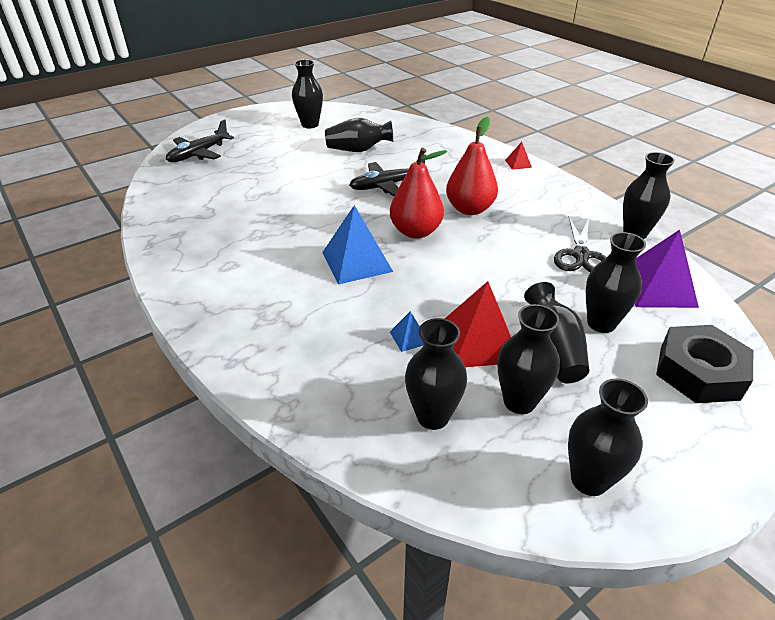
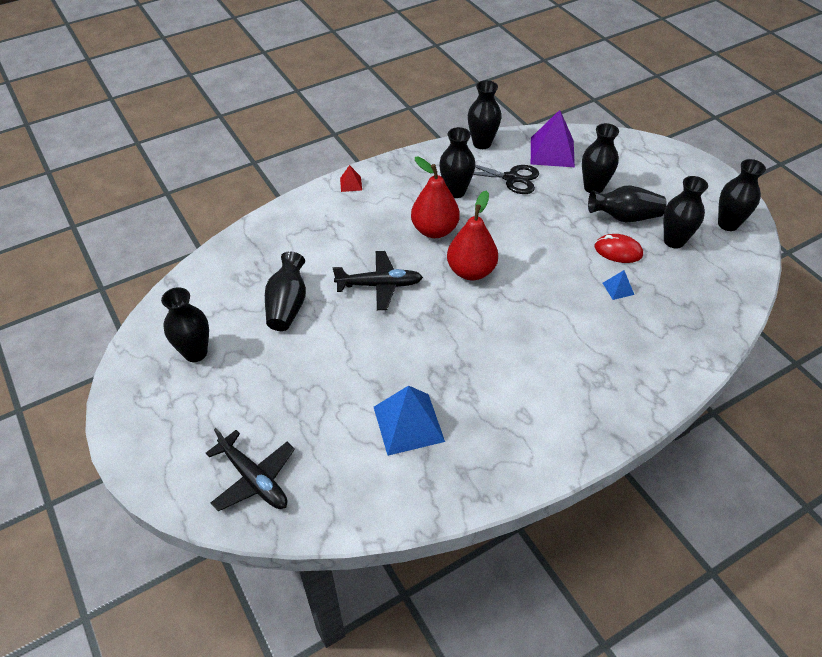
camera: 85 degrees left, 10 degrees up
blue pyramid [322,205,393,284] -> blue pyramid moved to [374,385,445,456]
black plane [349,154,426,196] -> black plane turned 75 degrees counterclockwise [333,251,423,310]
black vase [405,318,467,430] -> black vase moved to [439,127,475,198]
red pyramid [445,281,511,367] -> red mouse [595,234,643,263]
black nut [656,325,753,403] -> none

